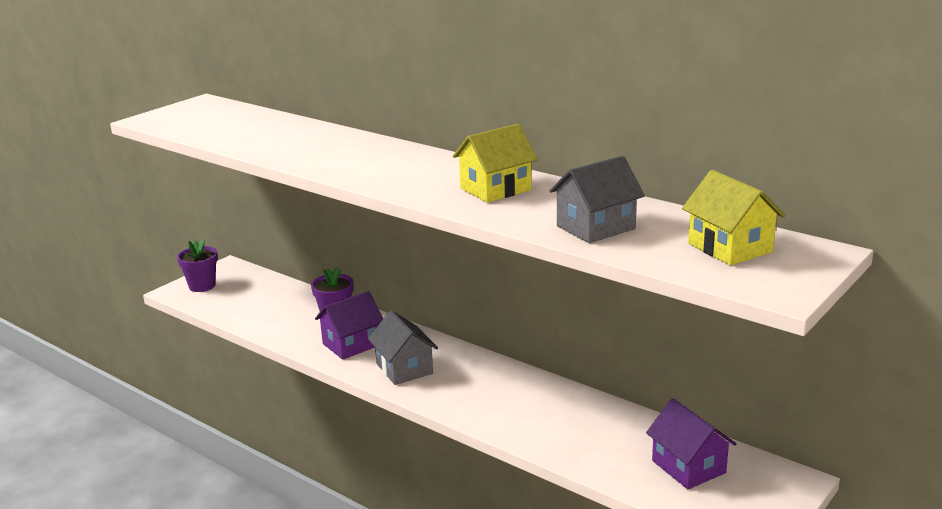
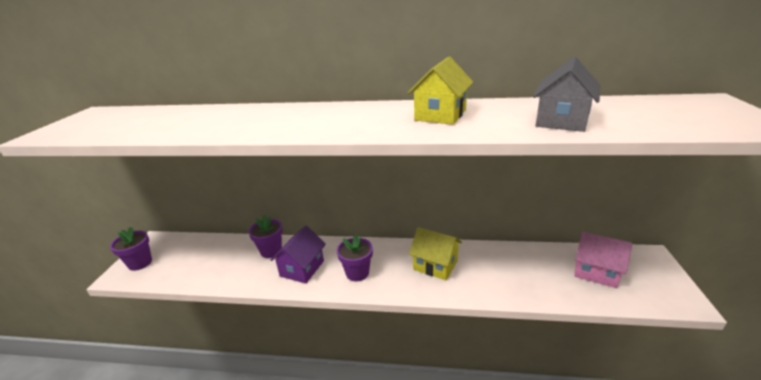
camera: 30 degrees left, 5 degrees up
grey house [368,310,438,385] -> purple flower pot [337,234,373,281]
purple house [646,398,736,489] -> pink house [574,232,632,288]
yellow house [682,170,785,266] -> yellow house moved to [409,227,462,280]

